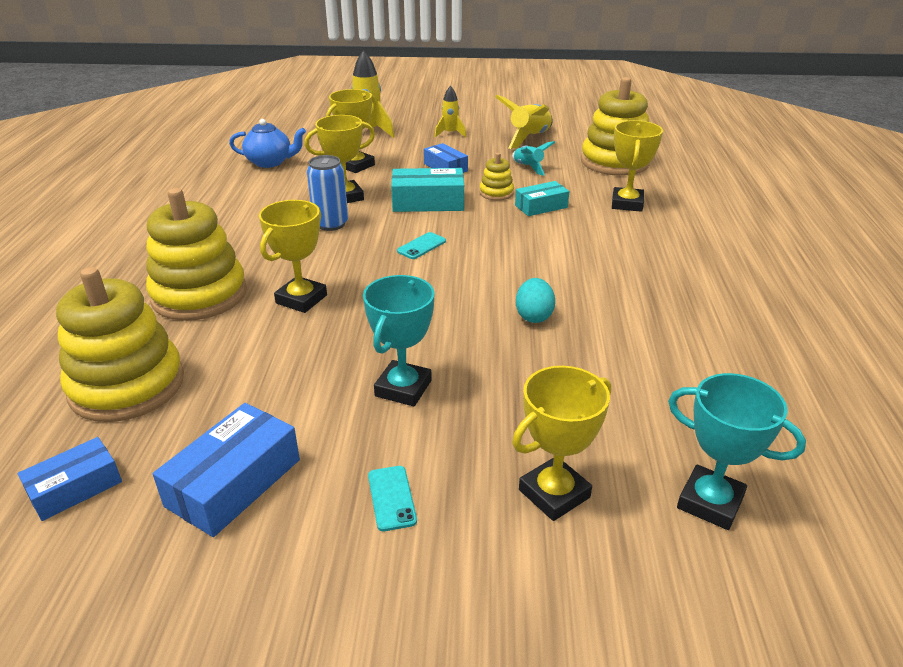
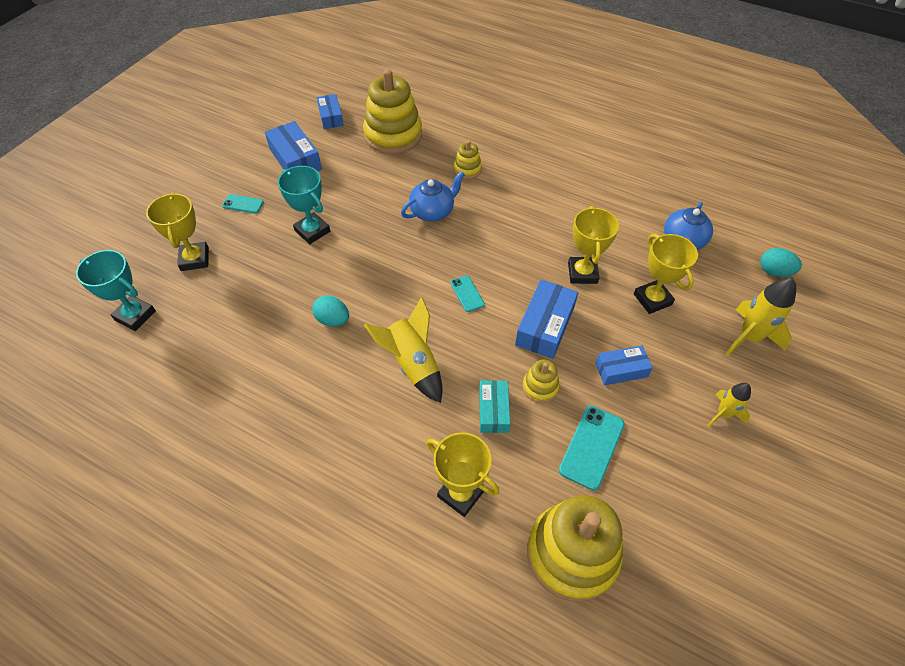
camera: 115 degrees right, 20 degrees up
yellow stacking toy [146,188,247,321] -> yellow stacking toy [454,141,482,179], size x0.46
yellow trophy [259,200,327,313] -> blue teapot [401,171,465,221]
blue can [307,155,348,231] -> none
turquoise box [391,168,464,212] -> blue box [515,280,578,359]
yellow rocket [495,95,553,149] -> yellow rocket moved to [364,297,443,403]
turquoise rocket [512,141,555,176] -> turquoise phone [559,406,625,490]
turquoise trophy [668,373,806,530] -> turquoise trophy turned 60 degrees clockwise [76,250,156,331]
none -> turquoise egg [760,248,802,277]

